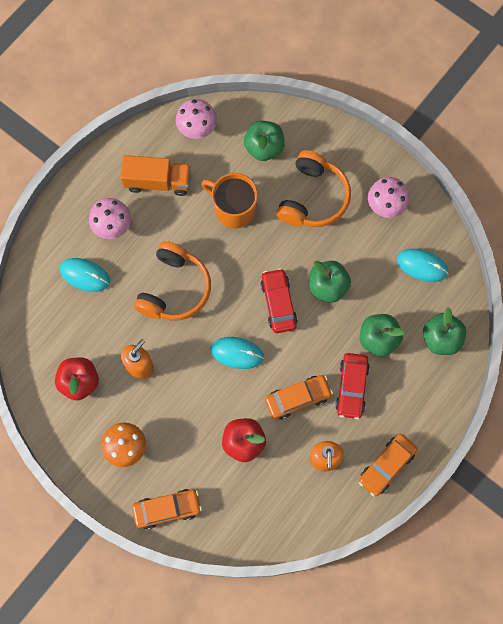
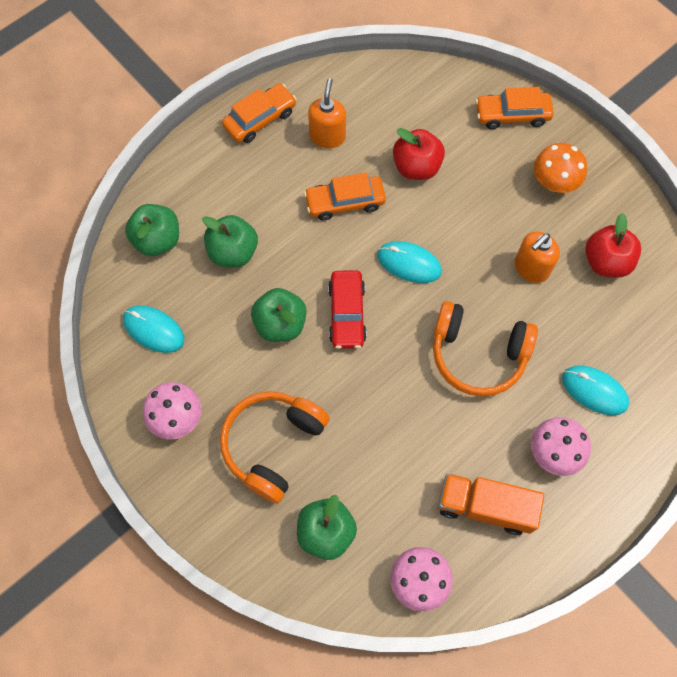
camera: 170 degrees left, 5 degrees down
orange headphones [134,241,211,320] -> orange headphones turned 105 degrees counterclockwise [433,301,538,397]
orange mug [201,173,258,228] -> none
red car [335,353,370,419] -> none

